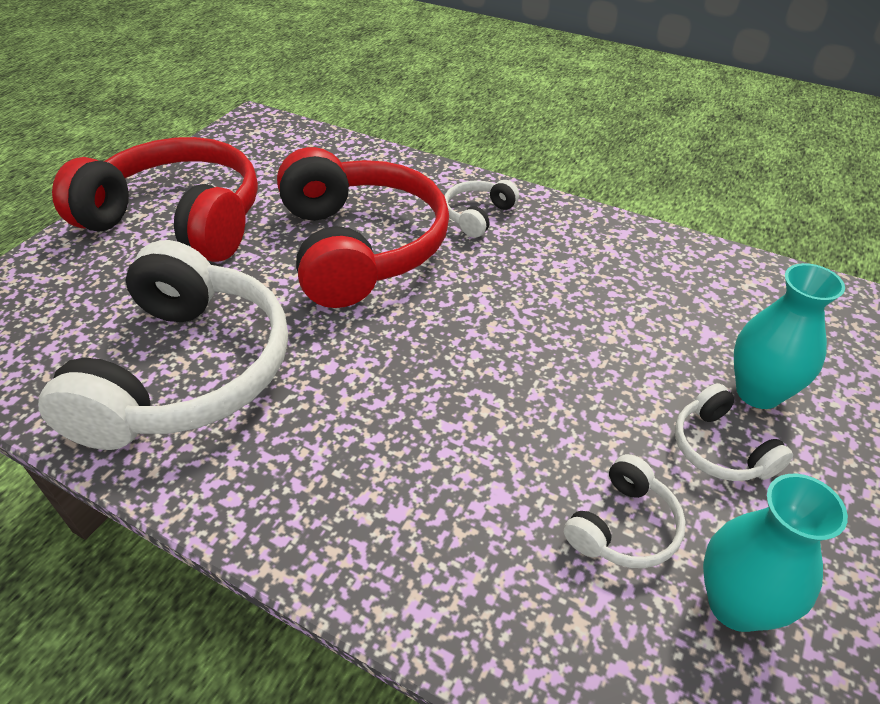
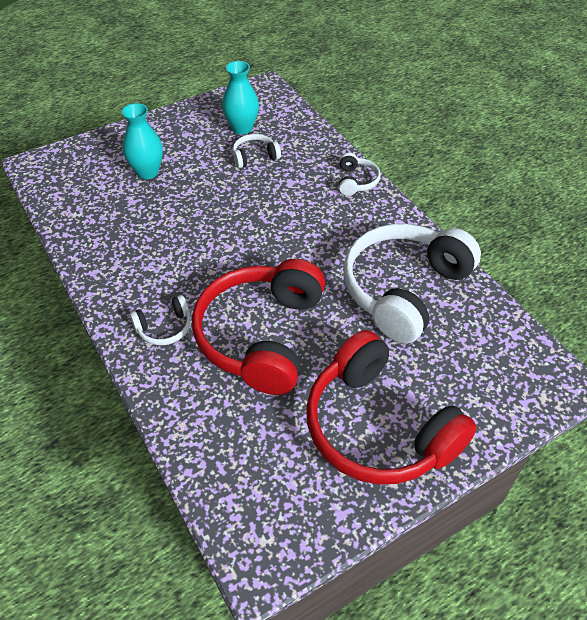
camera: 150 degrees left, 5 degrees up
white headphones [675,383,793,481] -> white headphones moved to [339,153,381,196]

